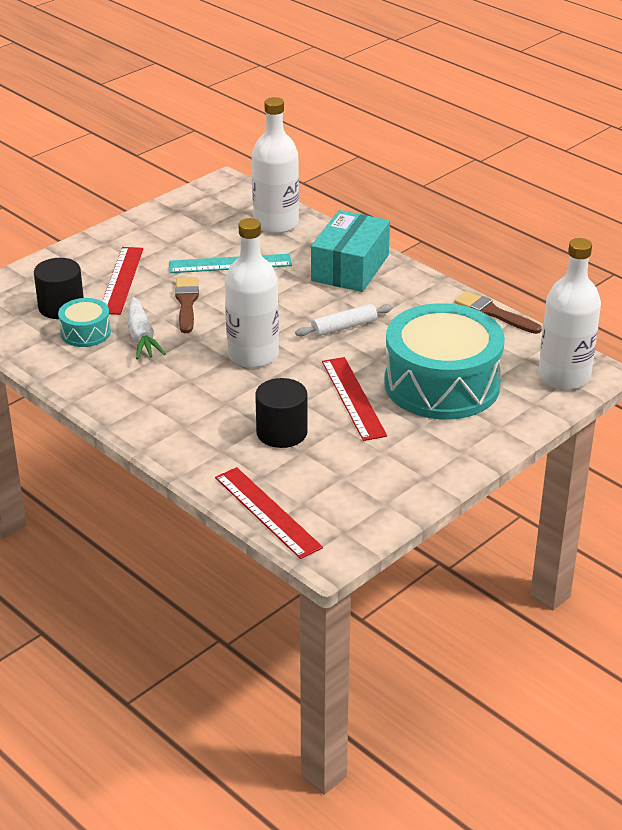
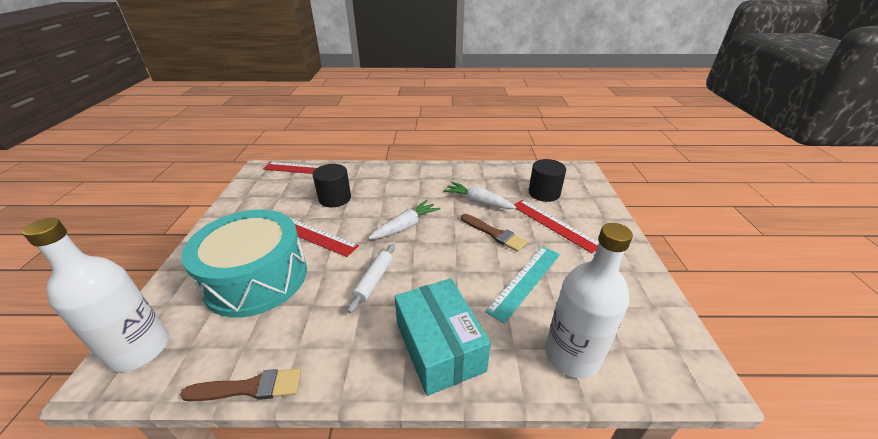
camera: 135 degrees right, 0 degrees up
turquoise drum [58,298,111,347] -> none
white bottle [225,218,279,368] -> white carrot [368,200,441,239]

